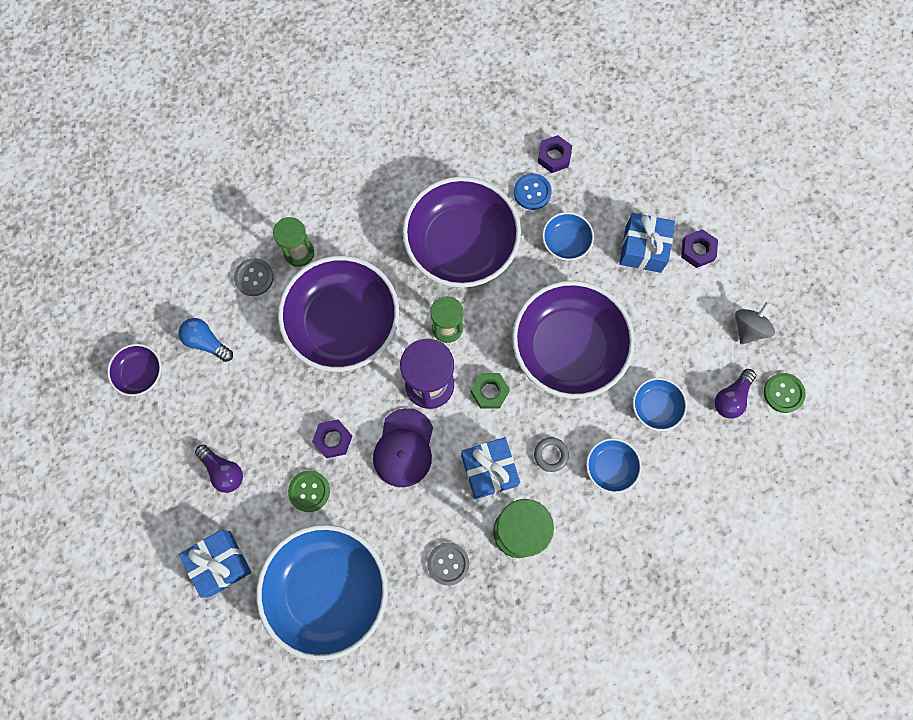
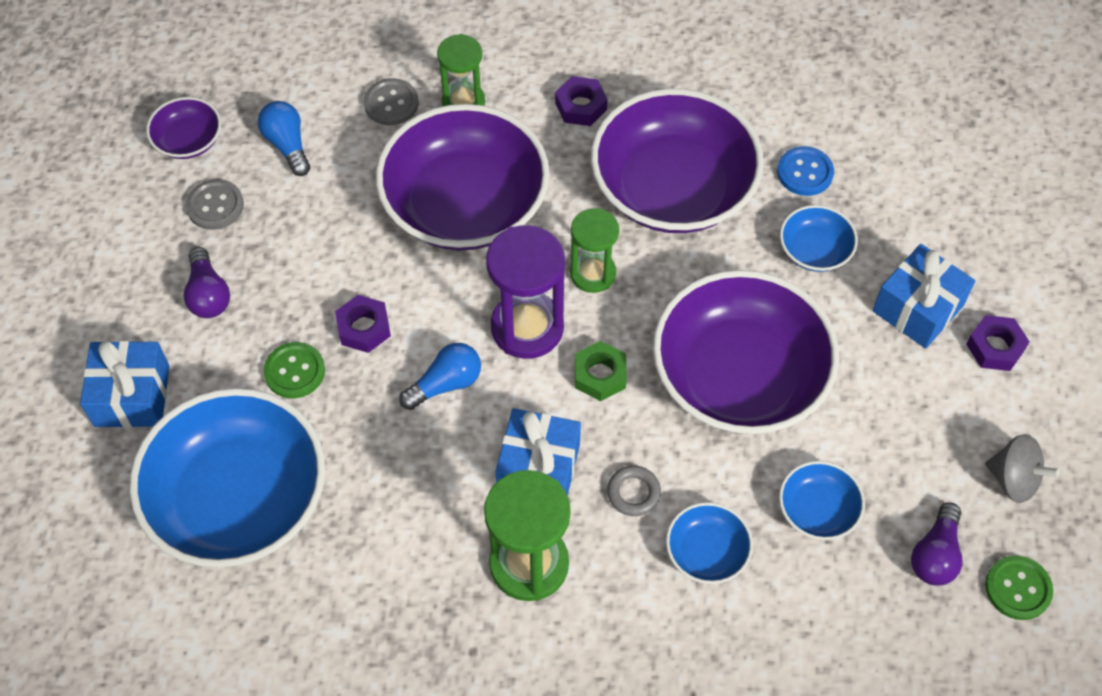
camera: 30 degrees right, 15 degrees down
purple cap [373,408,433,487] -> blue light bulb [399,343,481,410]
grey button [427,543,469,586] -> grey button moved to [186,179,244,230]
purple nut [538,135,572,173] -> purple nut moved to [555,76,608,126]
purple light bulb [714,369,756,419] -> purple light bulb turned 45 degrees counterclockwise [911,502,963,586]
grey spinning top [735,302,775,344] -> grey spinning top turned 60 degrees clockwise [985,434,1060,503]

